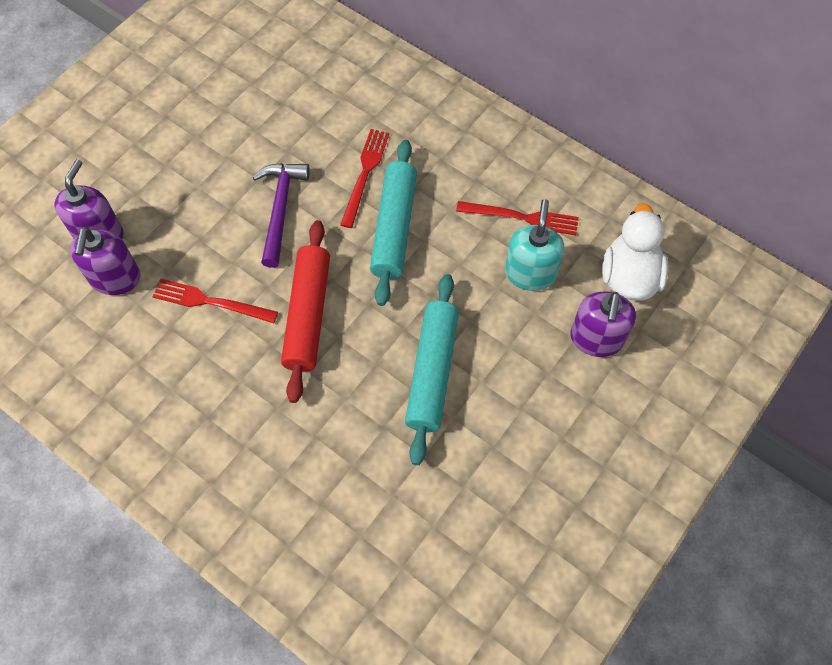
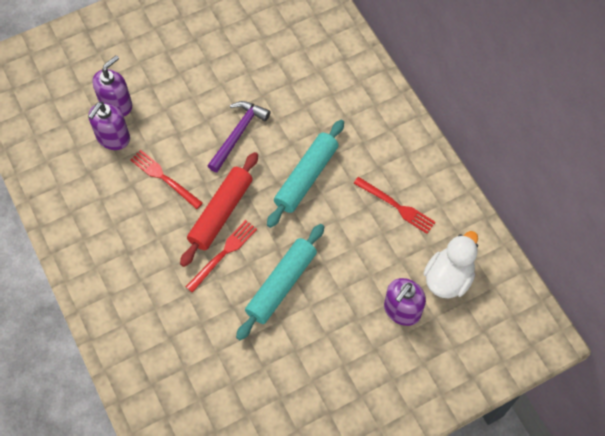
camera: 25 degrees right, 0 degrees up
red fork [340,129,390,228] -> red fork moved to [186,220,257,293]
turquoise soap dispenser [505,199,565,291] -> none

